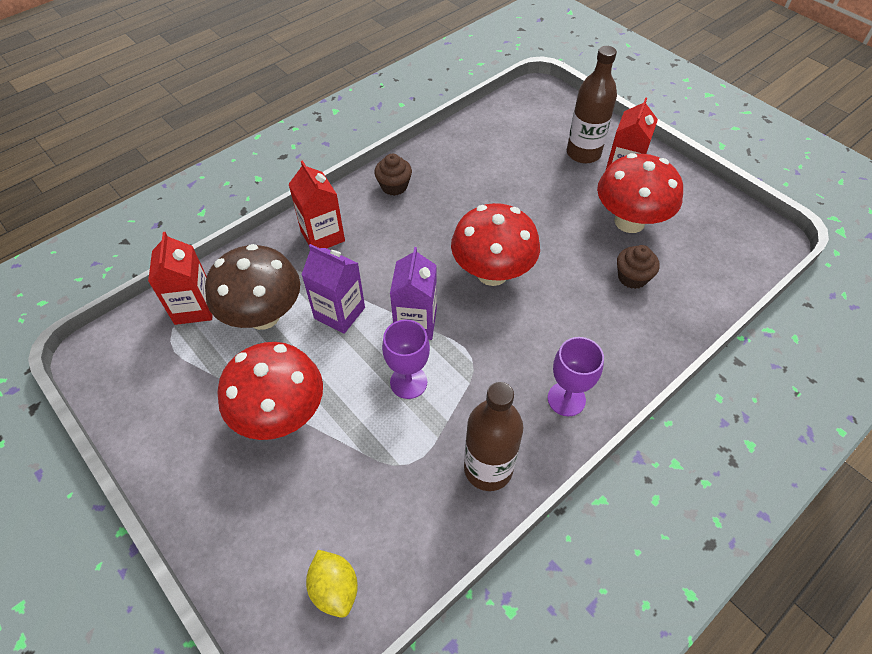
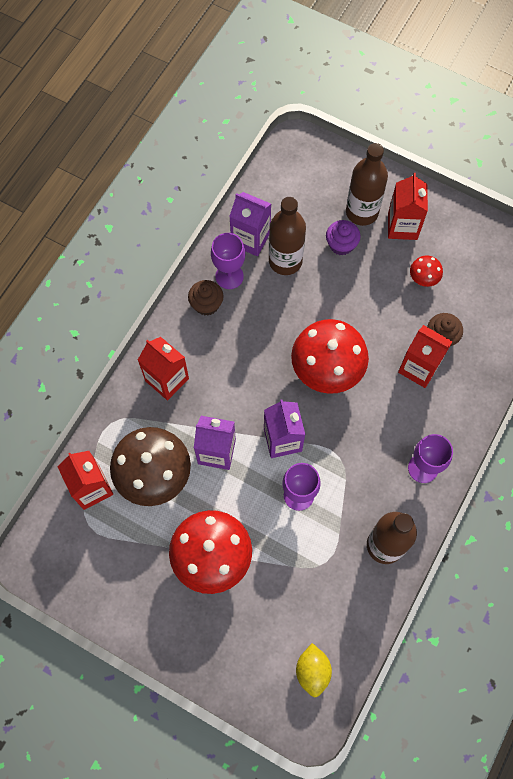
camera: 20 degrees left, 15 degrees up
yellow lemon [306,550,358,618] -> yellow lemon turned 45 degrees clockwise [296,643,332,698]
red mushroom [597,153,683,233] -> red mushroom [410,255,443,287], size x0.45
none -> purple goblet [211,233,245,289]
none -> purple carton [229,192,271,256]
none -> brown bottle [269,197,306,275]
none -> purple cupcake [326,220,361,256]
none -> red carton [398,325,453,388]

